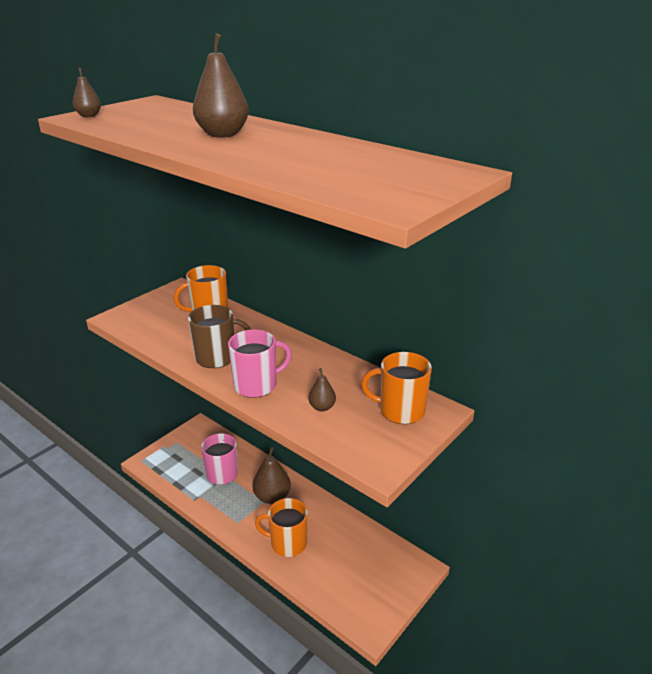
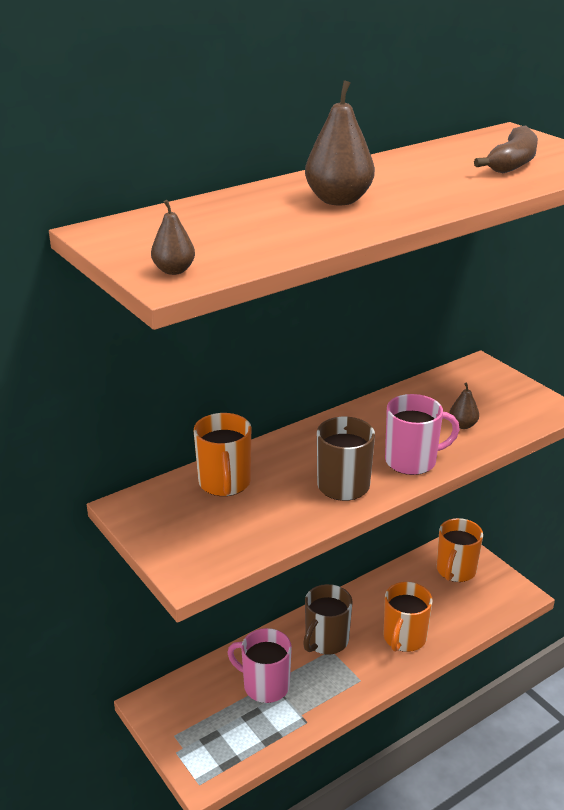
camera: 75 degrees left, 0 degrees up
pink mug [228,329,292,398] -> pink mug turned 90 degrees clockwise [385,394,460,475]
brown pear [253,447,291,504] -> brown mug [303,584,352,655]
orange mug [361,352,432,424] -> orange mug moved to [437,518,483,582]
none -> brown banana [474,126,538,173]

